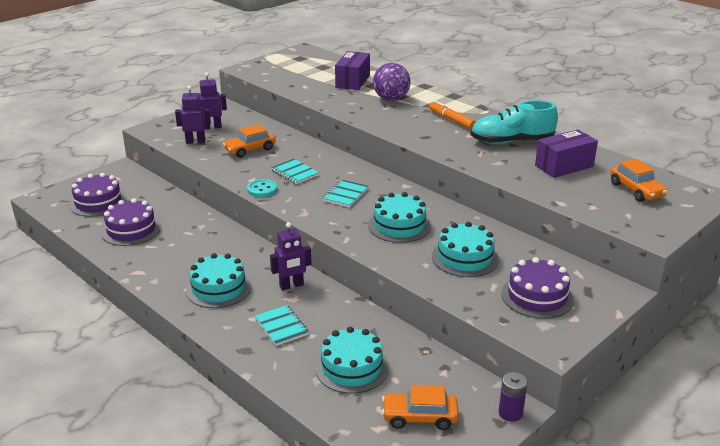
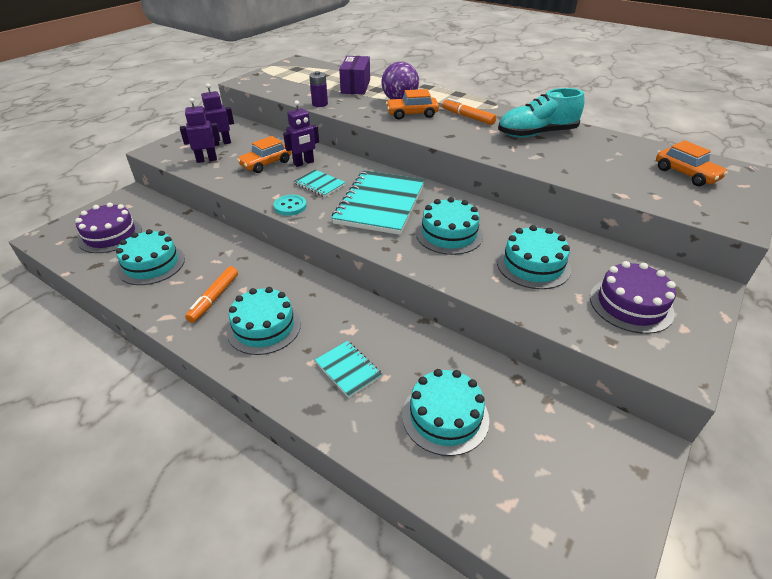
camera: 10 degrees left, 10 degrees up
purple cake [101,198,161,246] -> turquoise cake [116,229,185,285]
purple robot [270,222,311,290] -> purple robot moved to [283,100,319,167]
turquoise notebook [322,180,369,207] -> turquoise notebook [332,170,425,235], size x2.11
orange car [382,385,459,430] -> orange car moved to [386,89,439,119]
purple battery [499,372,527,422] -> purple battery moved to [309,71,328,107]
purple box [535,130,598,178] -> none
none -> orange marker [185,266,238,323]

